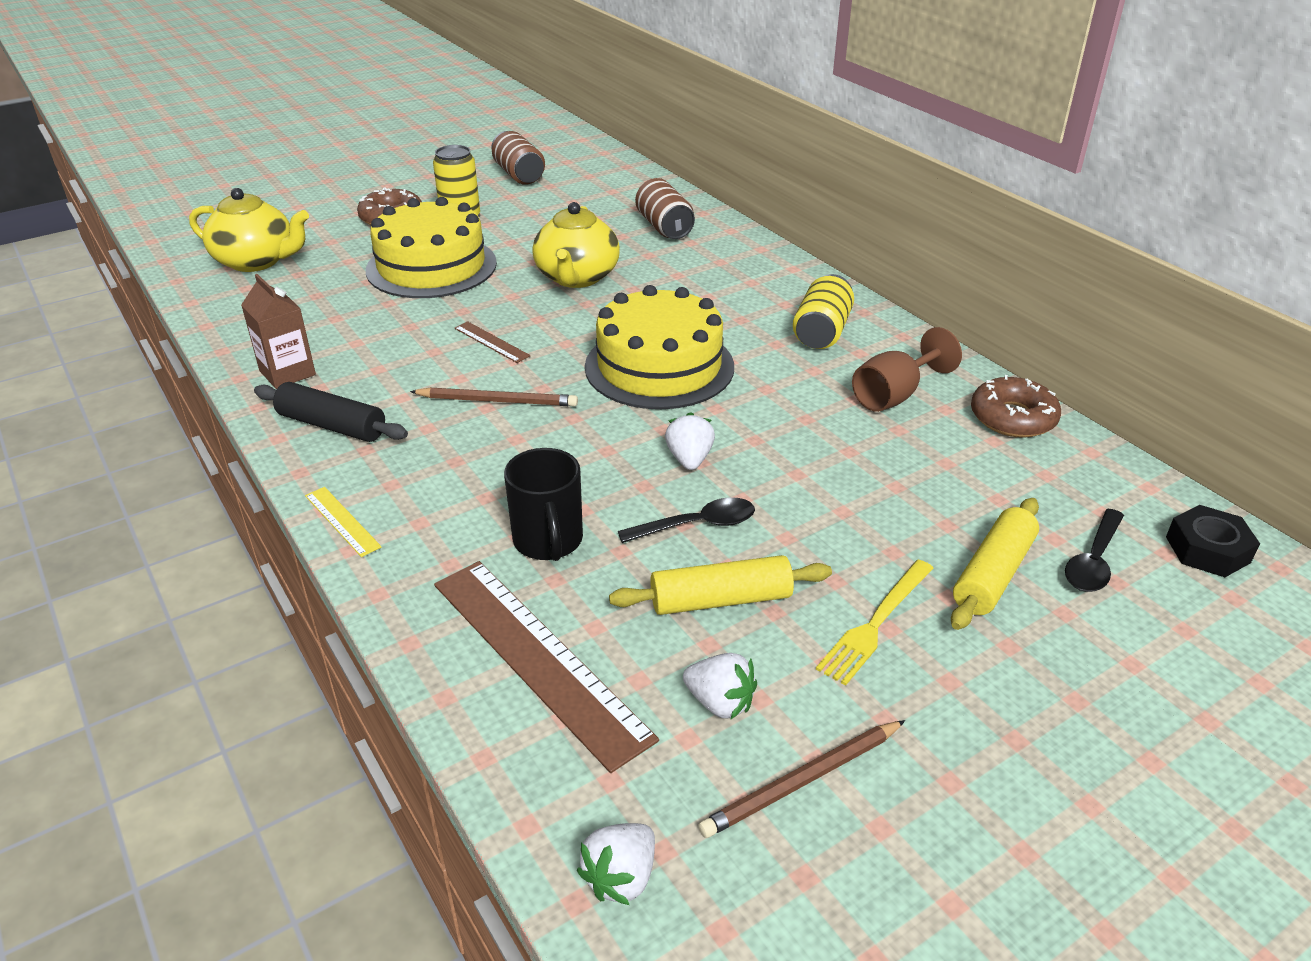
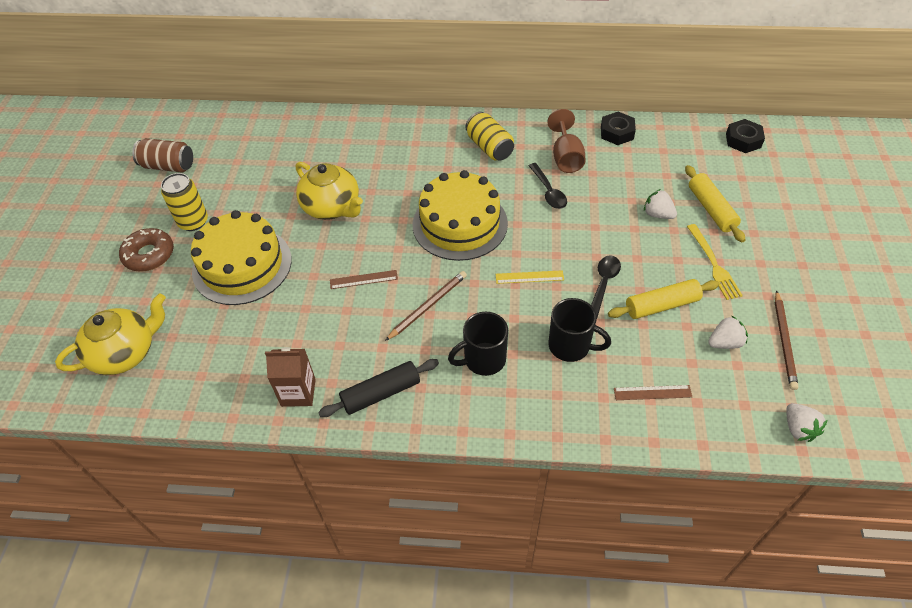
camera: 50 degrees left, 15 degrees up
yellow ruler [305,487,382,557] -> yellow ruler moved to [496,270,564,284]
brown ruler [434,561,659,773] -> brown ruler [614,385,692,400], size x0.45
yellow rolling pin [609,555,832,615] -> yellow rolling pin turned 45 degrees clockwise [608,279,719,319]
brown can [635,178,695,239] -> none
white strawberry [665,412,715,470] -> white strawberry moved to [644,189,677,219]
brown donut [971,375,1061,438] -> black nut [601,112,636,145]
black spoon [1065,509,1124,592] -> black spoon moved to [528,163,567,209]
none -> black mug [448,312,508,376]

